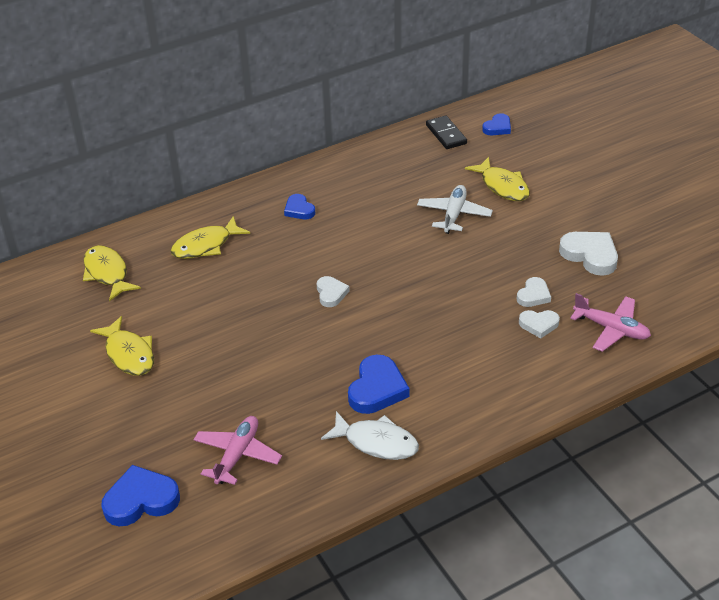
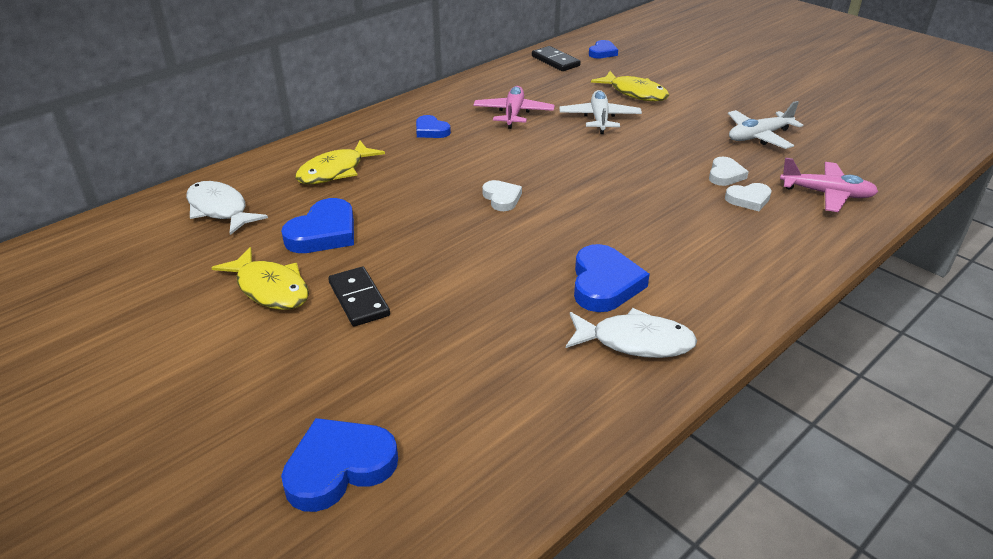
camera: 15 degrees left, 5 degrees down
yellow fish [83,245,141,301] -> white fish [186,181,268,235]
pink plane [193,416,282,485] -> pink plane moved to [473,86,555,129]
white heart [559,232,618,276] -> white plane [728,101,803,149]
none -> blue heart [281,198,354,253]
none -> black domino [328,267,390,326]

